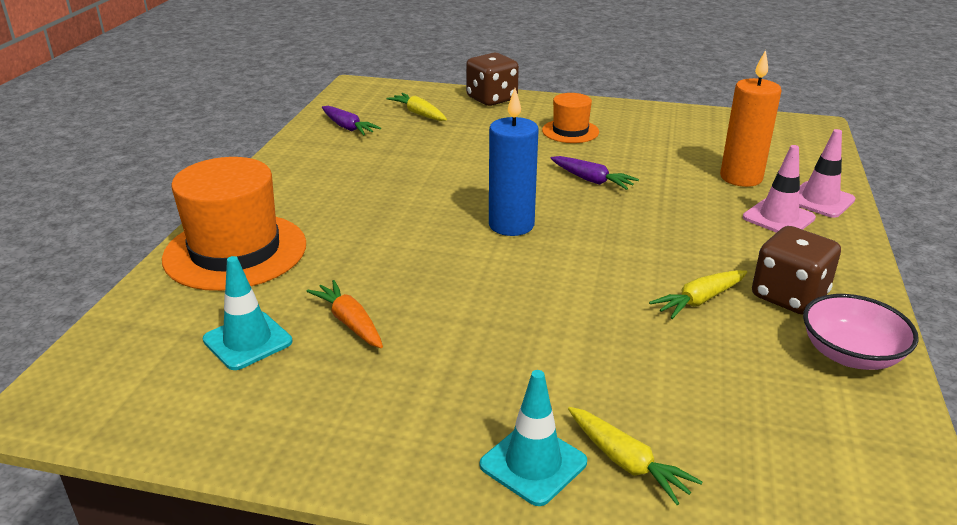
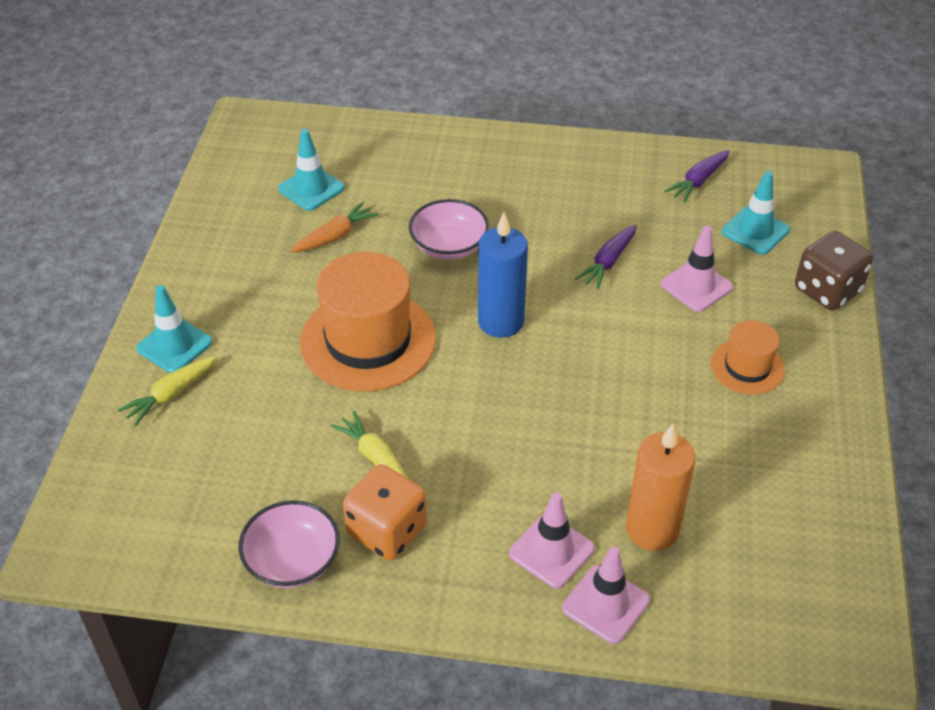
camera: 85 degrees right, 15 degrees up
orange hat [162,157,306,291] -> orange hat moved to [300,252,436,391]
yellow carrot [387,93,447,121] -> turquoise traffic cone [722,171,790,255]
purple carrot [550,156,639,190] -> purple carrot moved to [575,225,637,289]
brown dice [752,226,841,315] -> orange dice [343,464,427,560]
none -> pink bowl [409,199,489,260]
none -> pink traffic cone [661,226,733,312]

